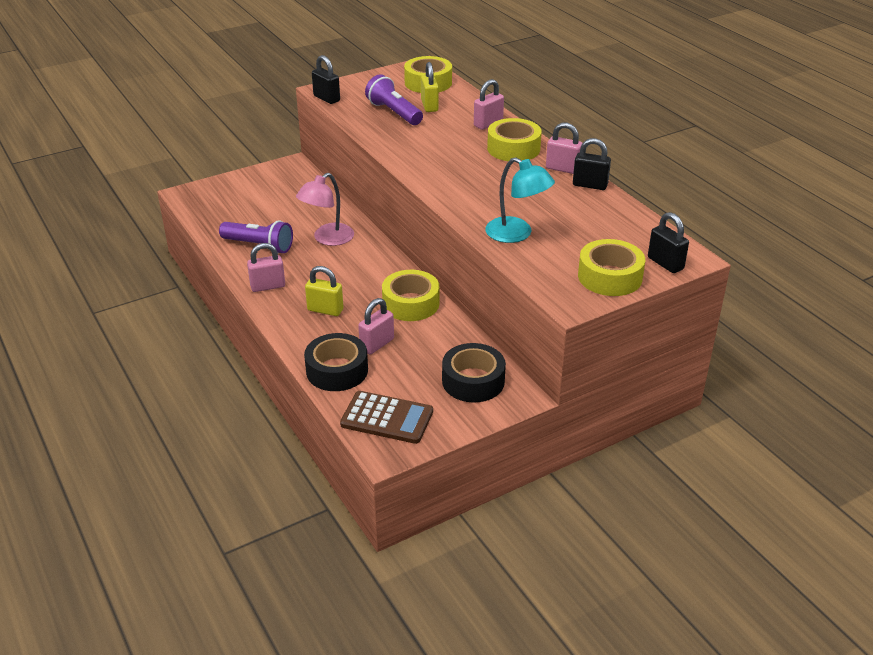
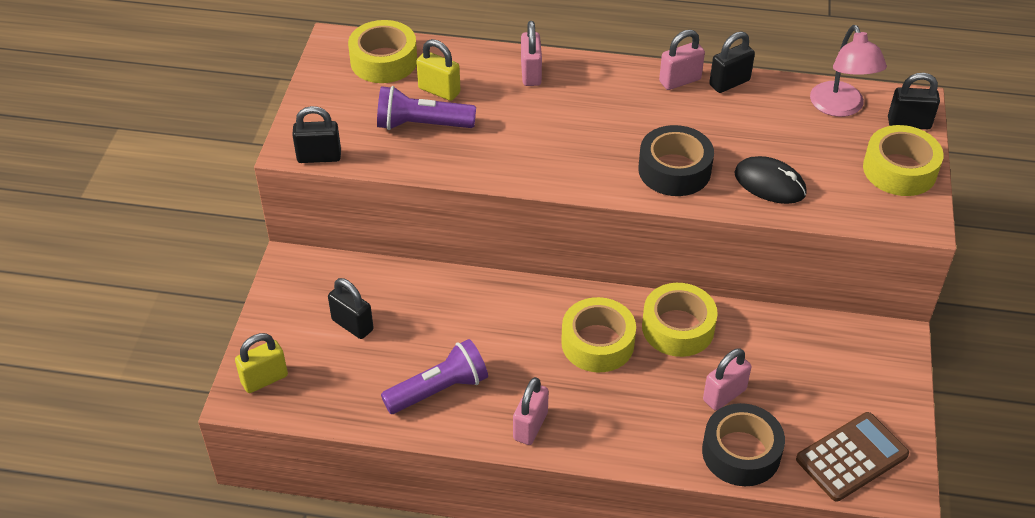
camera: 50 degrees left, 10 degrees up
pink lamp [296,173,354,246] -> pink lamp moved to [810,25,887,117]
yellow padlock [305,266,343,316] -> yellow padlock moved to [235,333,288,393]
pink padlock [358,298,394,354] -> pink padlock turned 60 degrees clockwise [703,348,751,411]
black tape [442,343,506,402] -> black tape moved to [638,125,714,196]
turquoise lamp [485,157,555,243] -> black mouse [734,156,807,204]
yellow tape [487,118,542,161] -> yellow tape moved to [561,297,636,372]
none -> black padlock [328,278,374,339]

